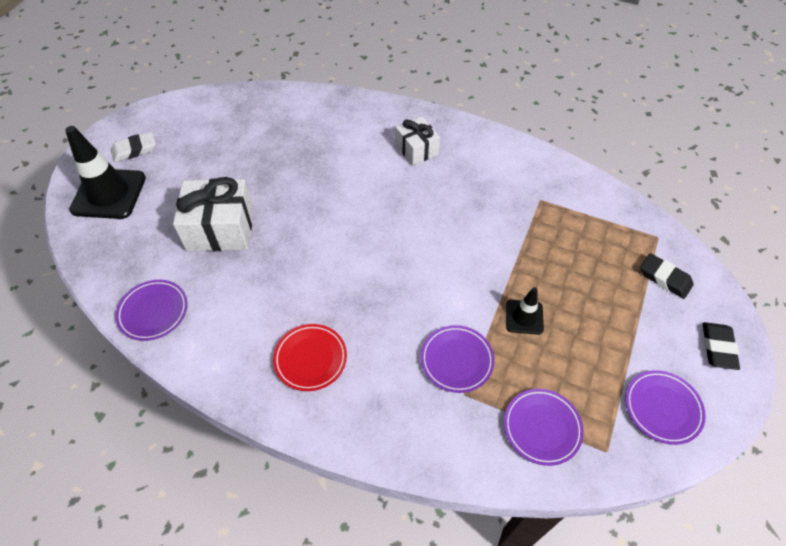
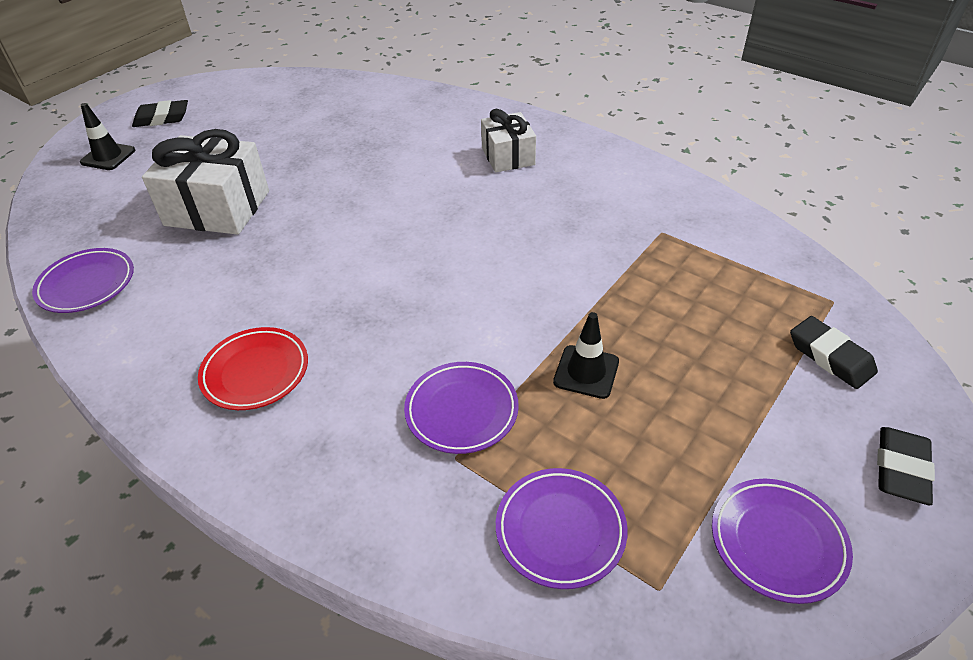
camera: 15 degrees right, 10 degrees down
black traffic cone [65,126,146,219] -> black traffic cone [80,103,135,170], size x0.52
white eraser [111,132,156,162] -> black eraser [132,100,188,127]

